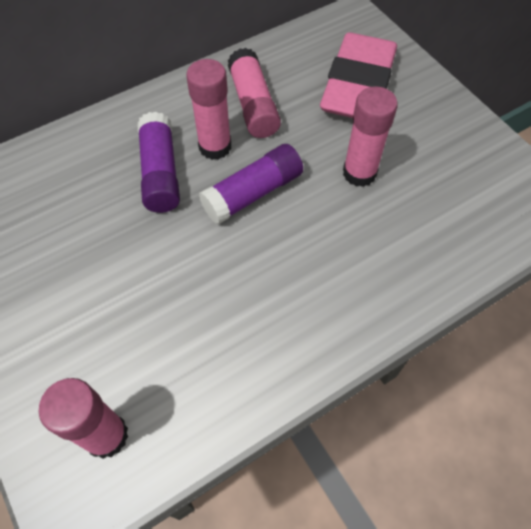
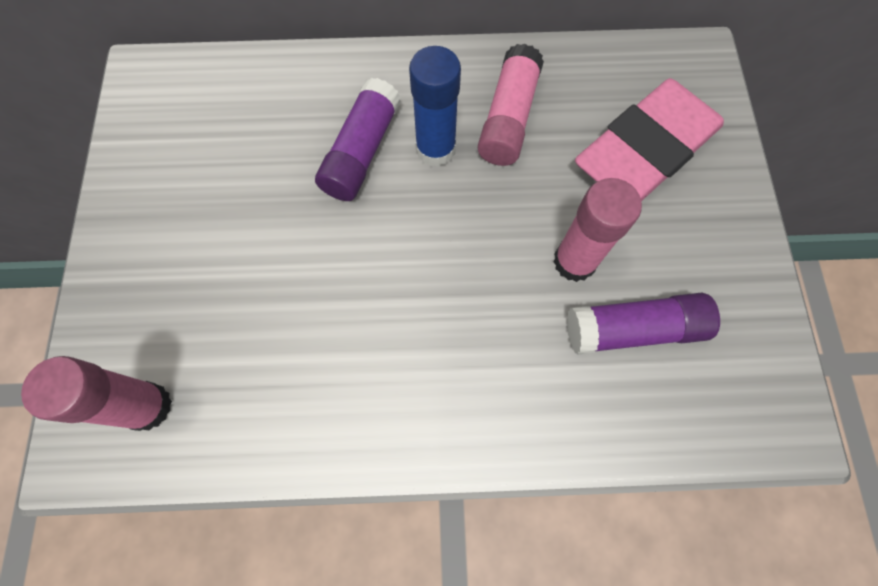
camera: 30 degrees right, 10 degrees up
pink glue stick [186,59,231,160] -> blue glue stick [409,46,461,167]
purple glue stick [199,144,303,225] -> purple glue stick moved to [567,293,720,354]

